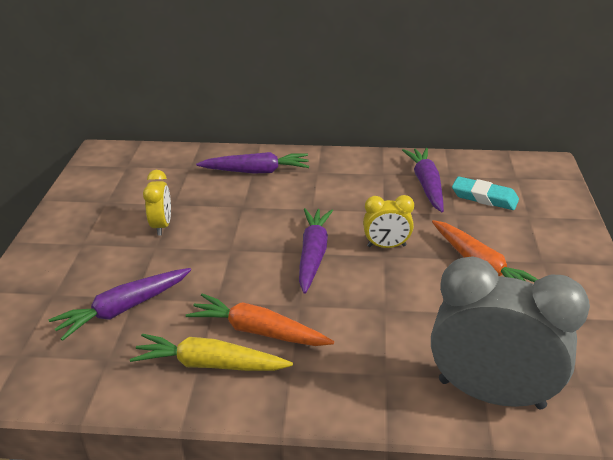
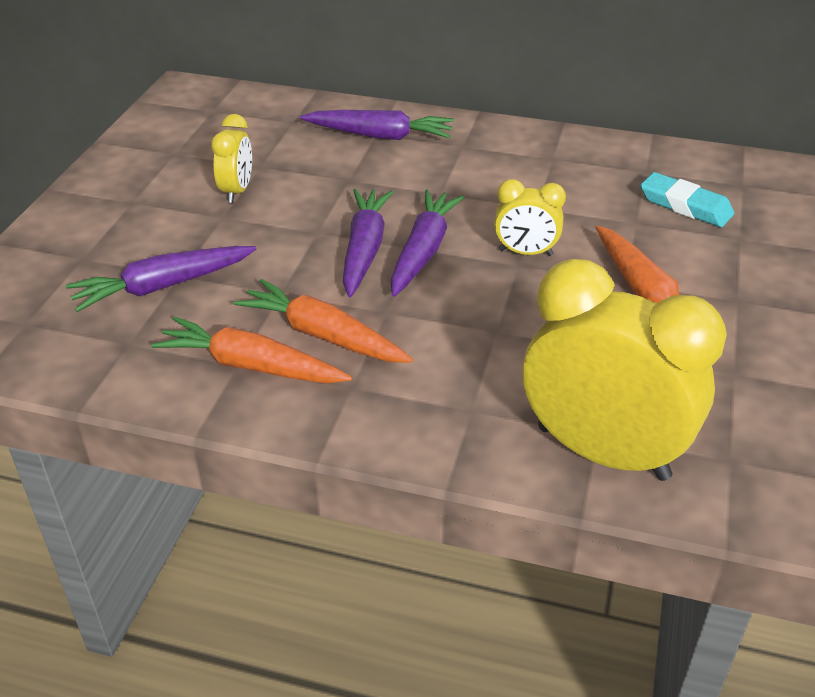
camera: 10 degrees right, 5 degrees up
yellow carrot [130,334,293,371] -> orange carrot [151,317,352,383]
purple carrot [402,148,444,212] -> purple carrot moved to [343,189,393,298]
grey clock [431,256,590,409] -> yellow clock [523,259,727,481]

